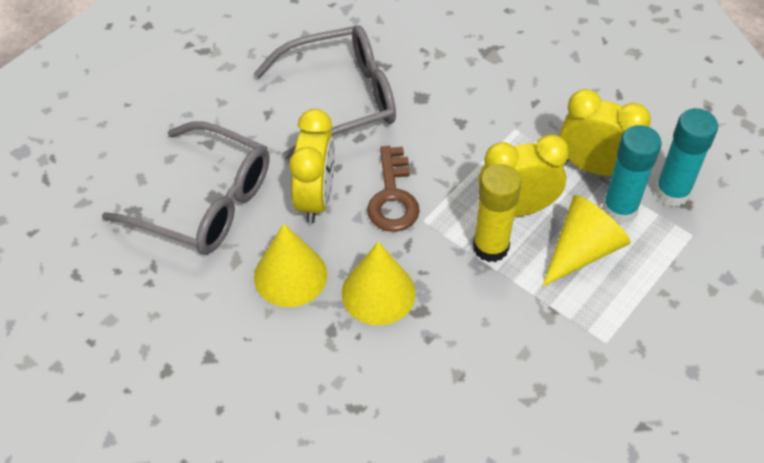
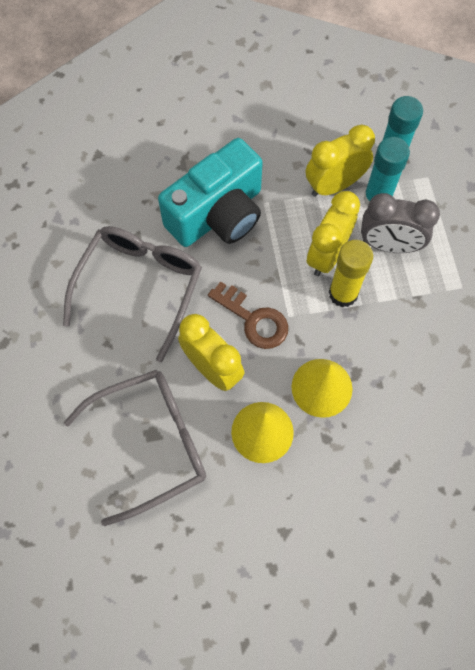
camera: 50 degrees left, 15 degrees up
yellow cone [543,195,631,286] -> grey clock [361,193,440,253]
none -> turquoise camera [158,138,263,247]

